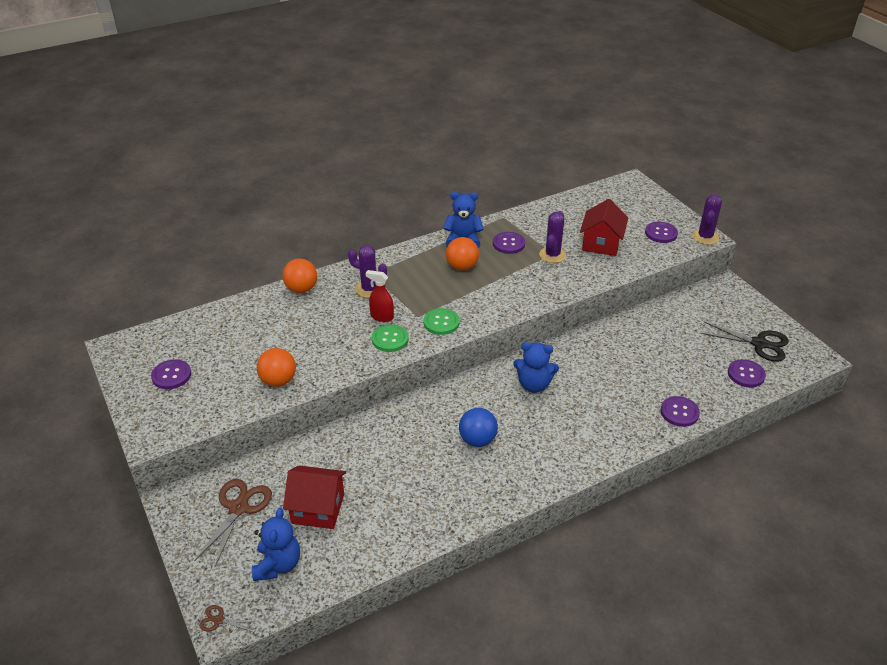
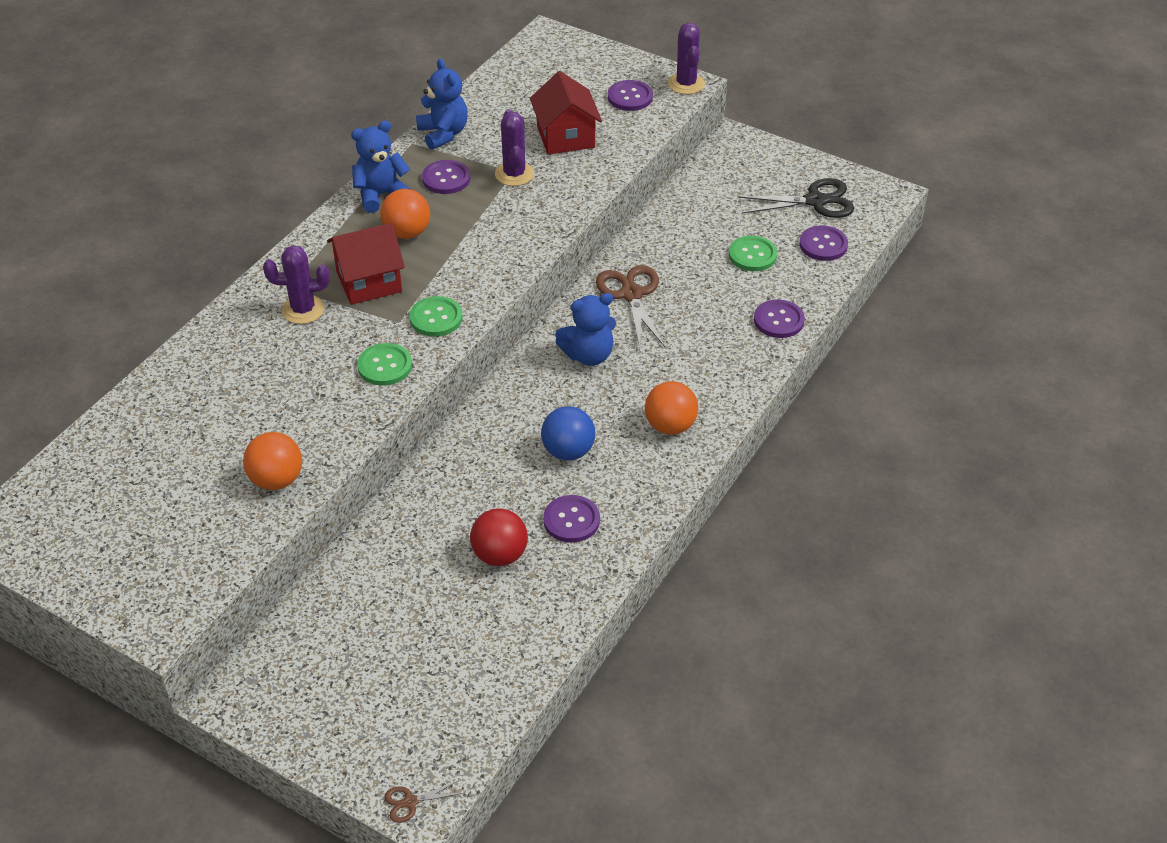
camera: 30 degrees left, 5 degrees up
purple button [151,359,191,389] -> purple button moved to [543,495,600,543]
brown scissors [194,479,272,567] -> brown scissors moved to [596,265,665,348]
blue teddy bear [252,508,300,581] -> blue teddy bear moved to [416,59,468,150]
orange ball [282,259,317,293] -> orange ball moved to [645,381,698,435]
red house [283,465,346,529] -> red house moved to [327,223,405,305]
red spray bottle [365,270,394,322] -> none
none -> red ball [470,509,528,566]
none -> green button [729,236,777,271]

